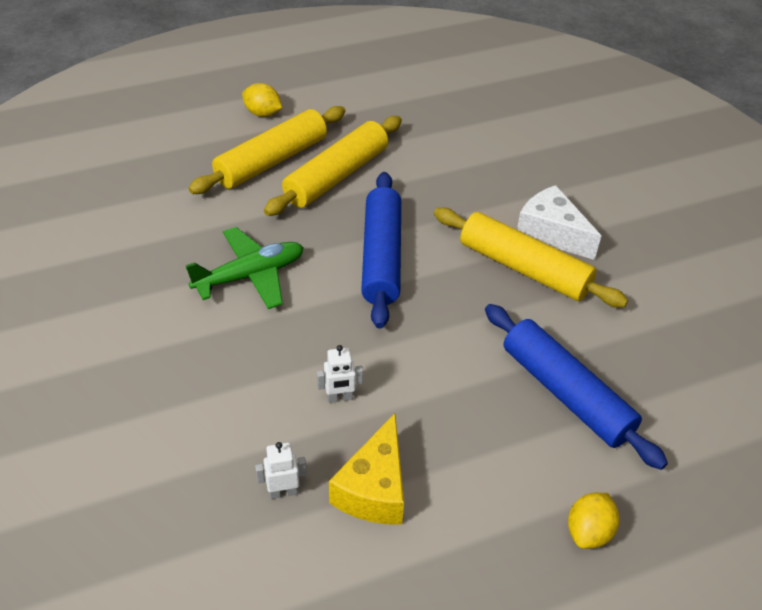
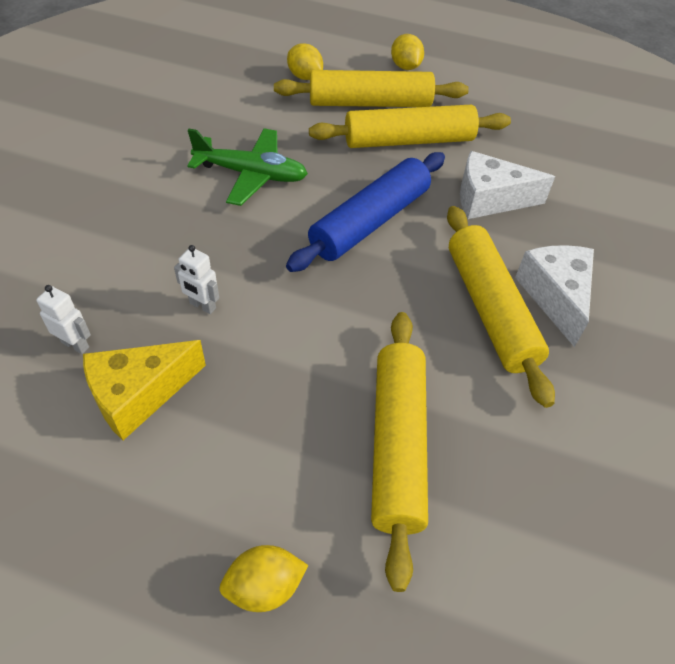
camera: 40 degrees right, 5 degrees up
blue rolling pin [485,304,668,470] -> yellow rolling pin [371,312,428,592]
none -> yellow lemon [287,43,323,80]
none -> white cheese [460,151,555,219]

